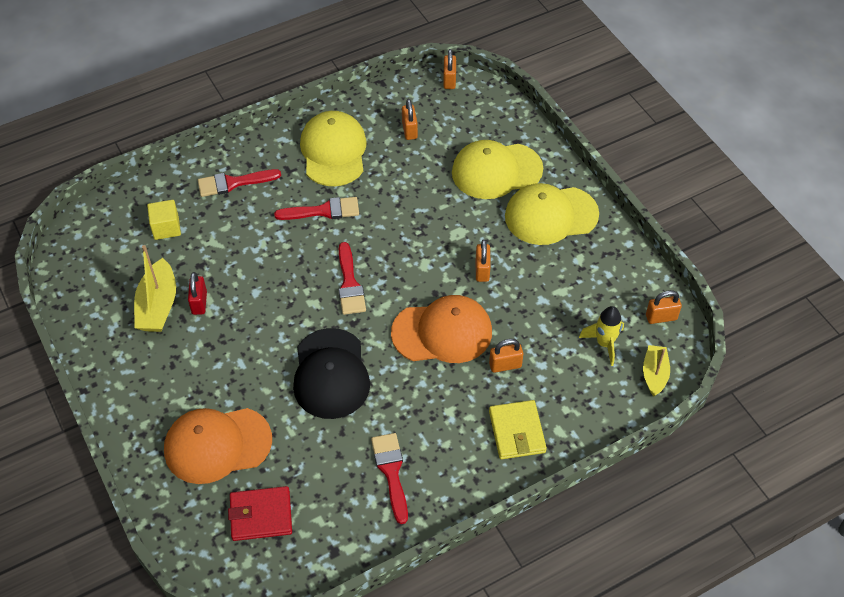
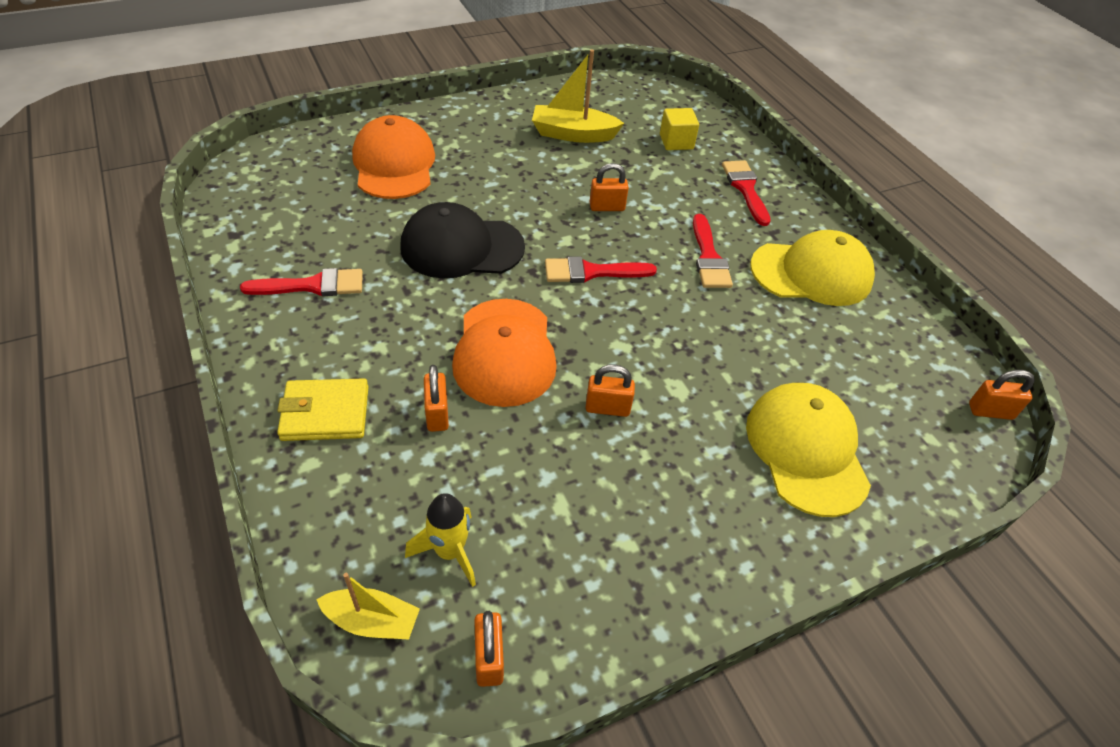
camera: 90 degrees right, 5 degrees down
red padlock [188,272,207,315] -> none
red wallet [228,486,292,541] -> none
orange padlock [402,99,418,140] -> orange padlock moved to [590,163,629,211]
yellow cap [505,183,599,245] -> none

